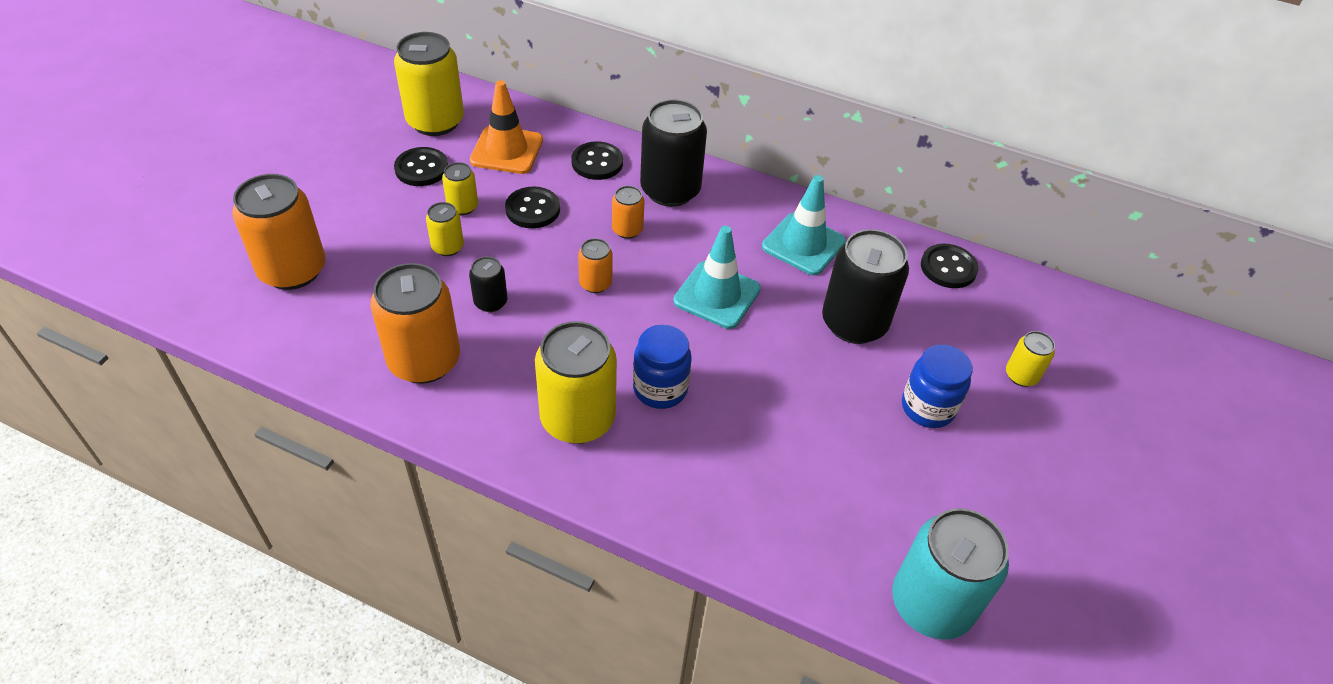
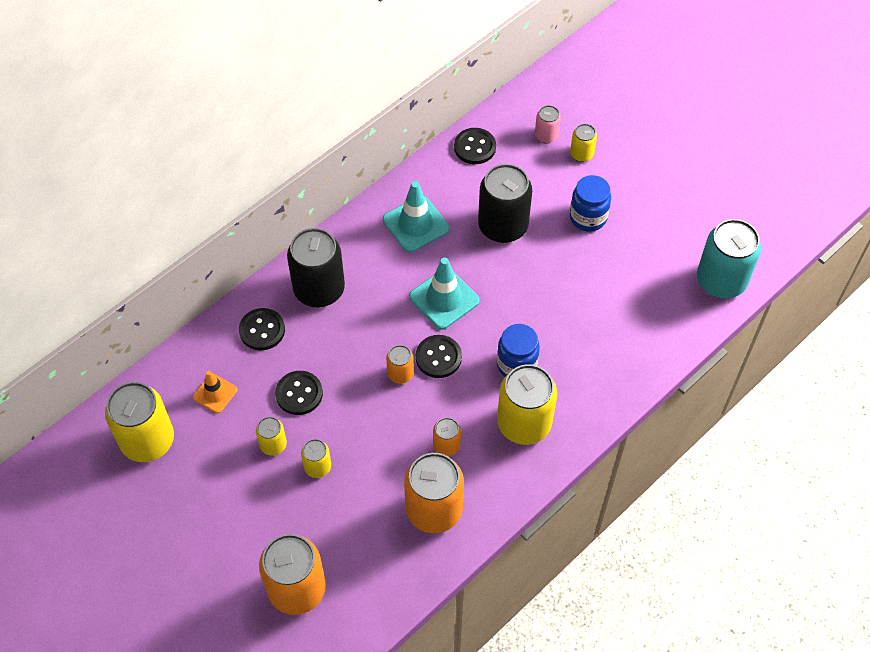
camera: 65 degrees left, 10 degrees up
black button [394,147,448,186] -> black button moved to [416,335,462,378]
black can [469,256,508,312] -> none
orange traffic cone [470,80,543,174] -> orange traffic cone [193,371,237,413], size x0.61
orange can [612,186,645,239] -> orange can moved to [433,418,461,456]
none -> pink can [535,105,561,143]

